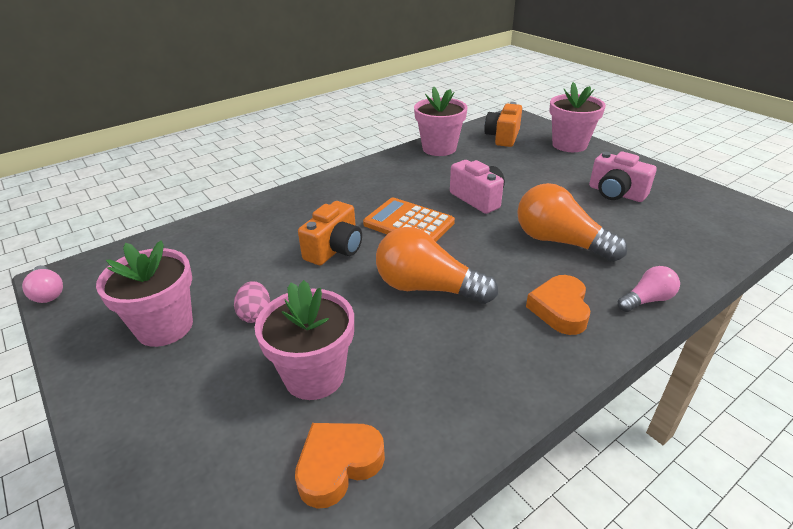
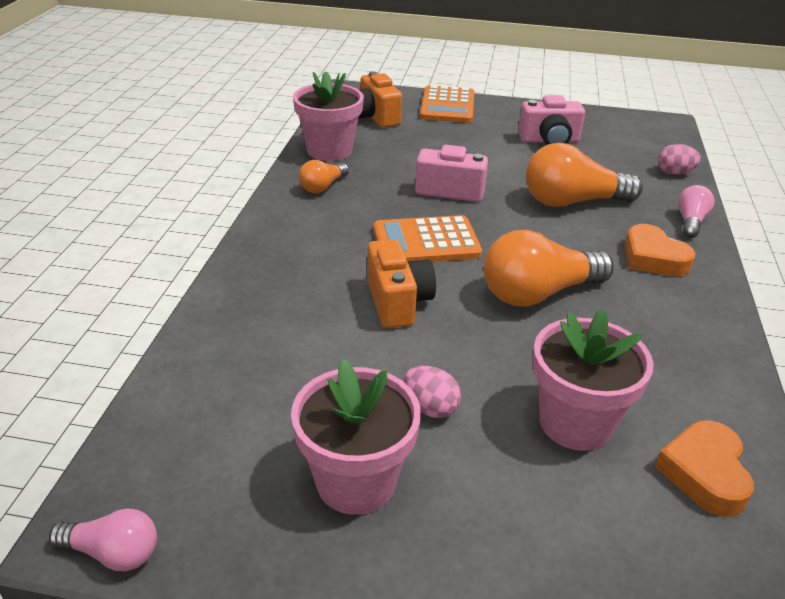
camera: 45 degrees left, 0 degrees up
pink flower pot [549,82,606,152] -> orange calculator [420,85,474,123]
none -> orange light bulb [299,160,349,193]
none -> pink egg [658,144,701,175]

